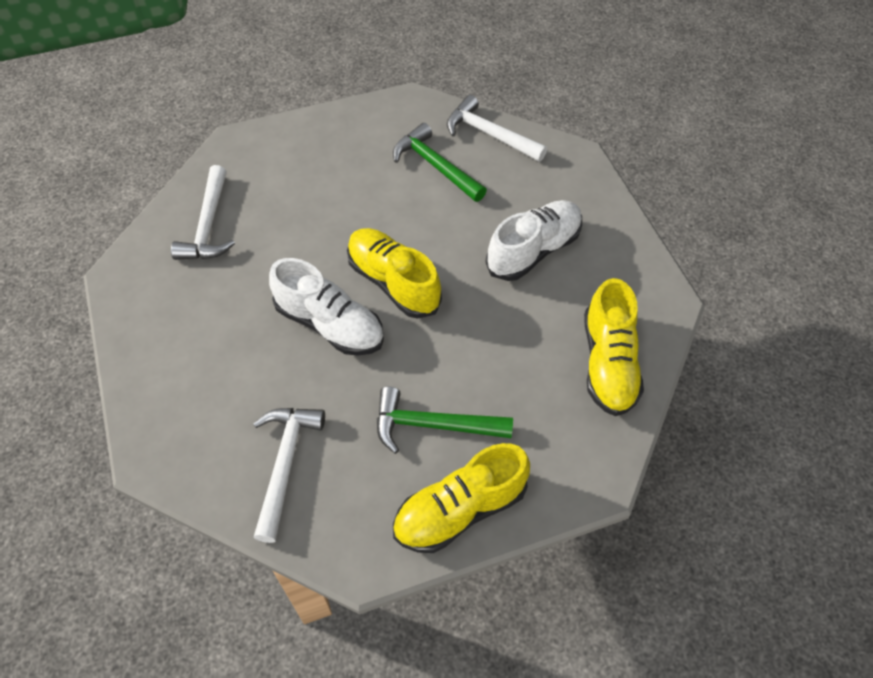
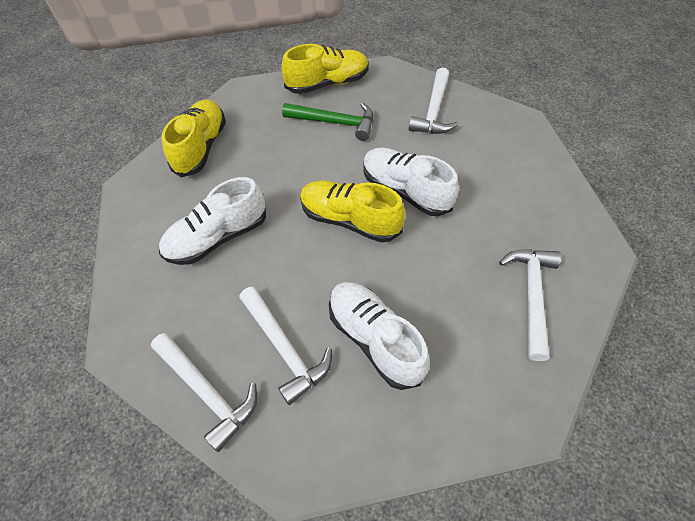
camera: 170 degrees left, 0 degrees up
yellow shoe [347,228,442,319] -> yellow shoe turned 150 degrees clockwise [300,180,405,243]
green hammer [393,123,487,202] -> white hammer [239,287,332,405]
none -> white shoe [329,282,430,390]

